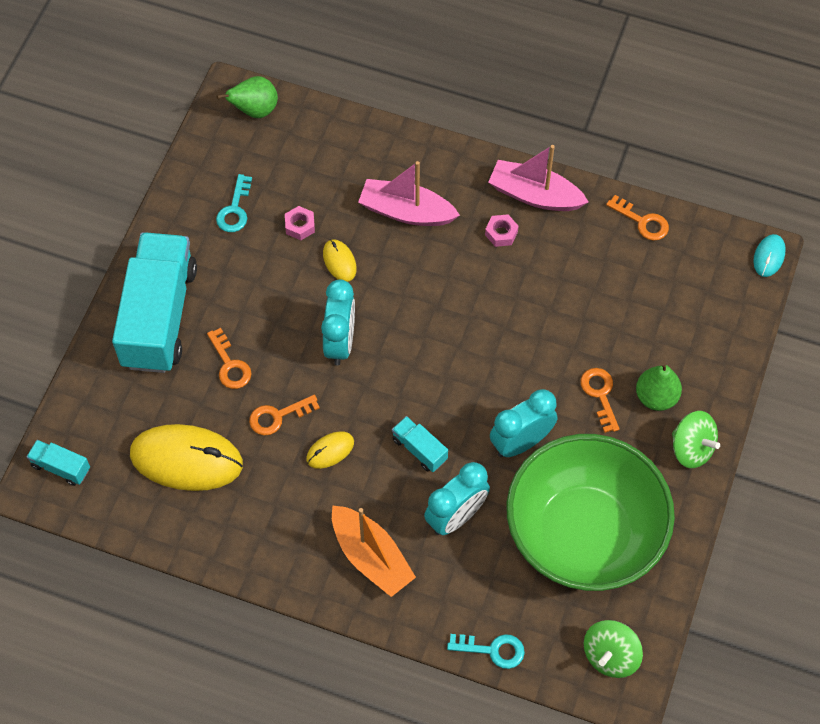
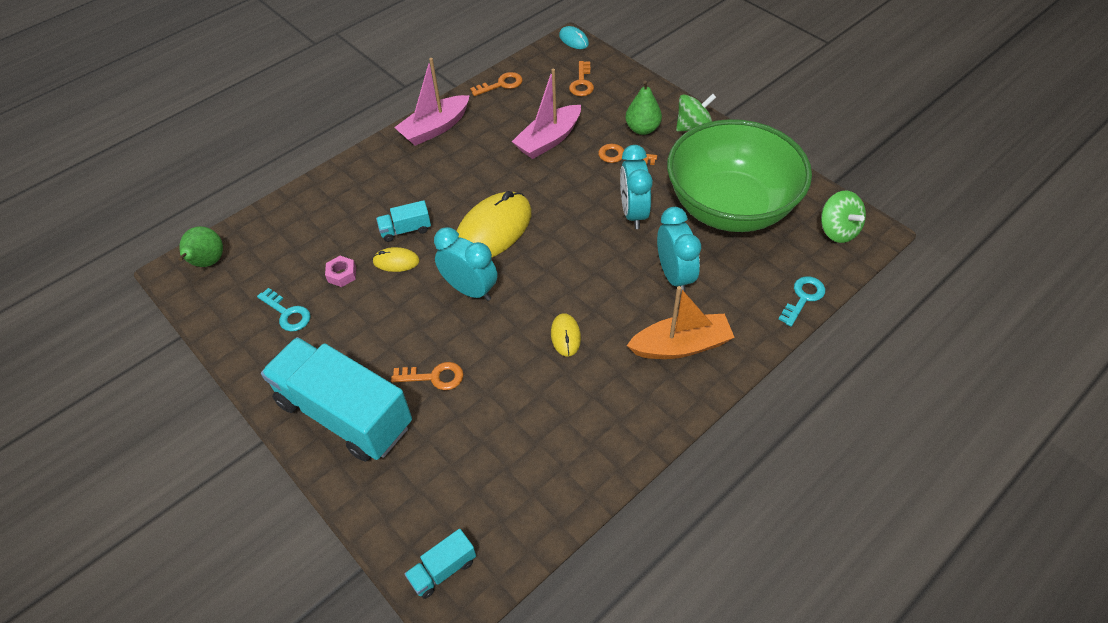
camera: 60 degrees left, 10 degrees down
yellow mouse [130,424,243,491] -> yellow mouse moved to [457,191,532,257]
orange key [249,395,320,435] -> orange key moved to [569,61,594,96]
pink boat [358,161,460,226] -> pink boat moved to [512,69,581,159]
turquoise truck [392,416,448,472] -> turquoise truck moved to [376,200,431,242]
pink nut [485,214,519,247] -> none

